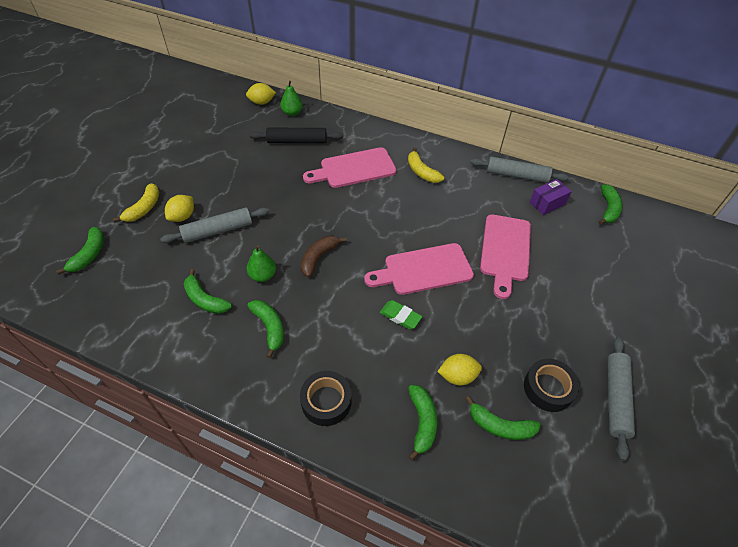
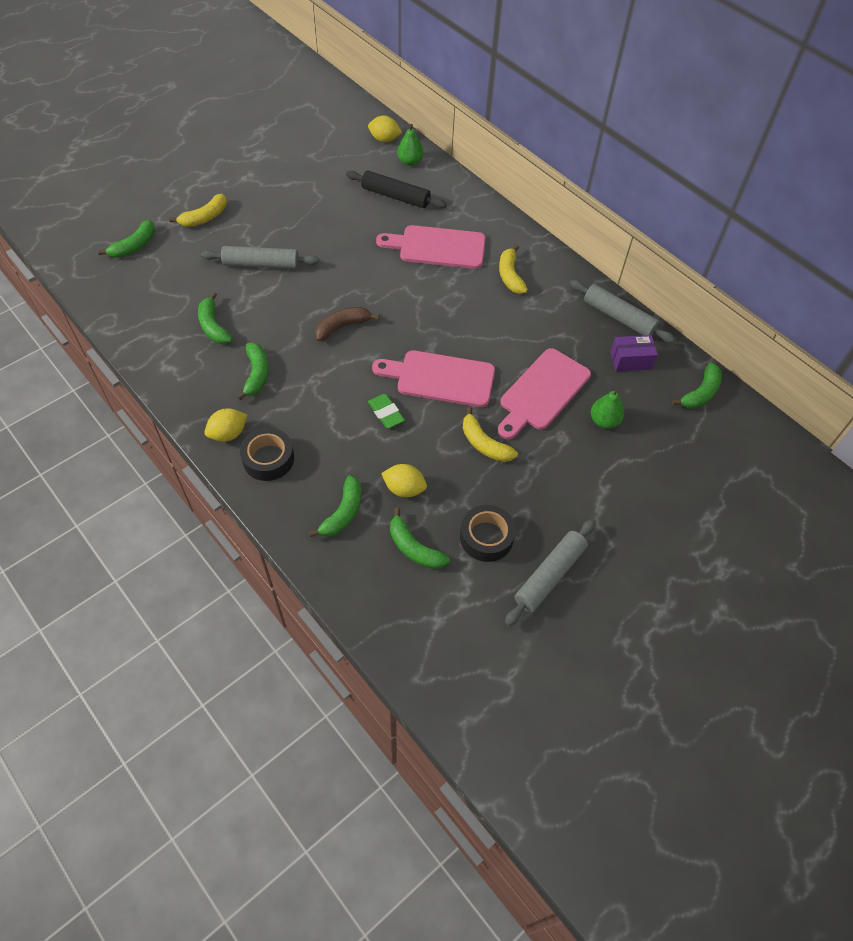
camera: 25 degrees right, 5 degrees up
yellow lemon [165,195,194,222] -> yellow lemon moved to [204,408,247,442]
green pear [247,245,276,282] -> green pear moved to [591,389,624,429]
none -> yellow banana [463,407,518,462]

